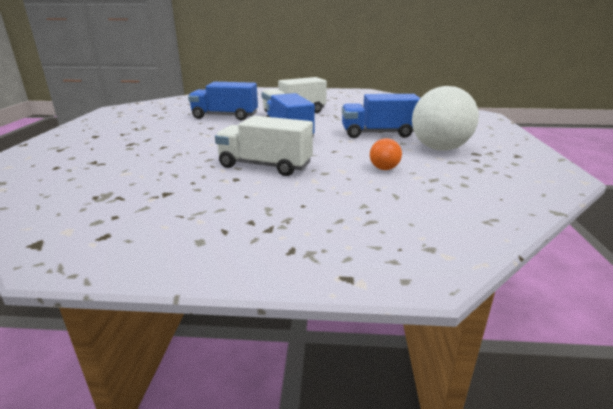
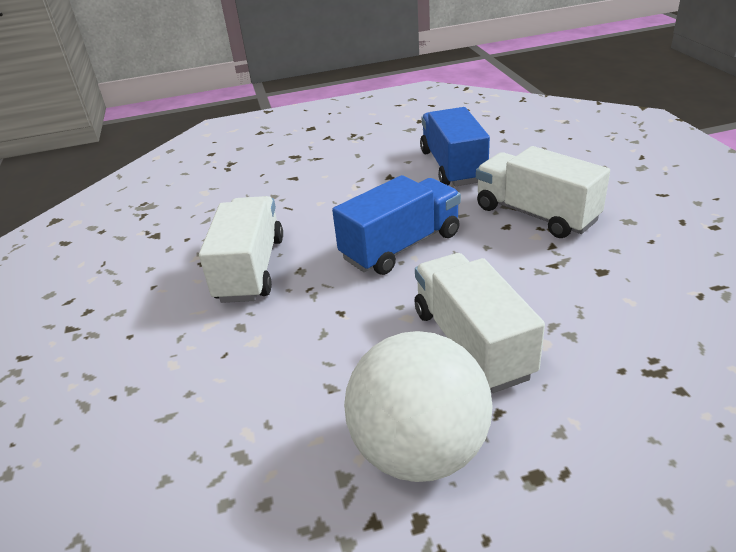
camera: 75 degrees right, 10 degrees up
blue truck [342,94,420,138] -> white truck [415,253,545,393]
orange ball [370,138,402,170] -> none

